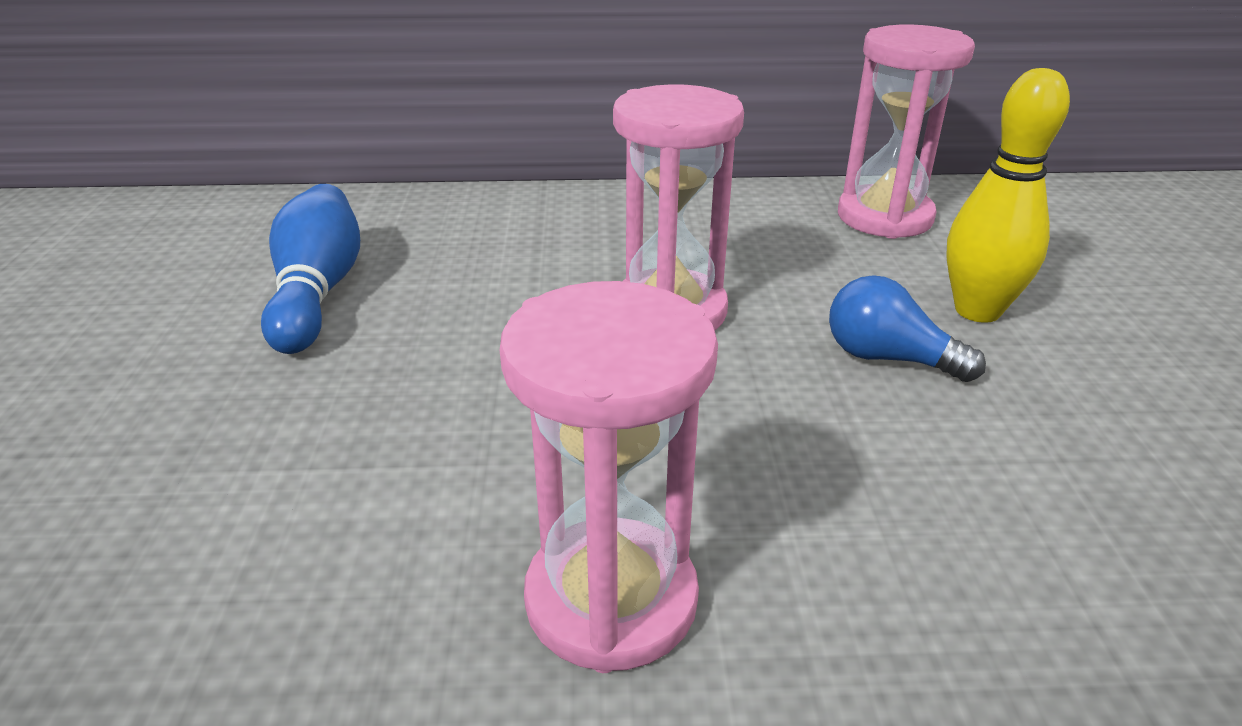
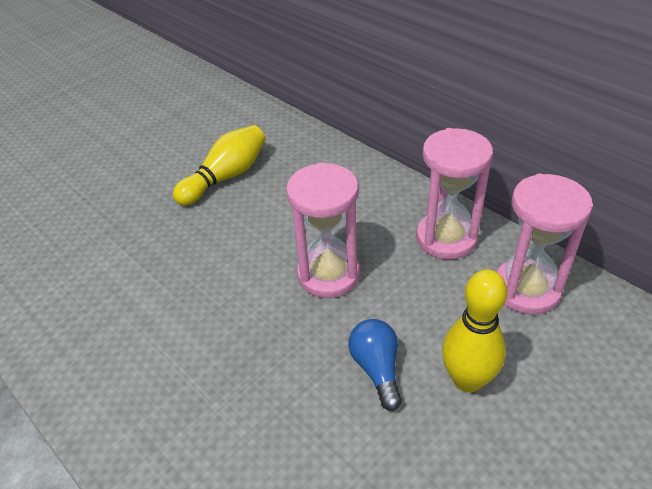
camera: 50 degrees right, 10 degrees up
blue bowling pin [261,184,360,354] -> yellow bowling pin [173,125,266,206]
pink hourglass [500,281,718,673] -> pink hourglass moved to [416,128,493,259]

